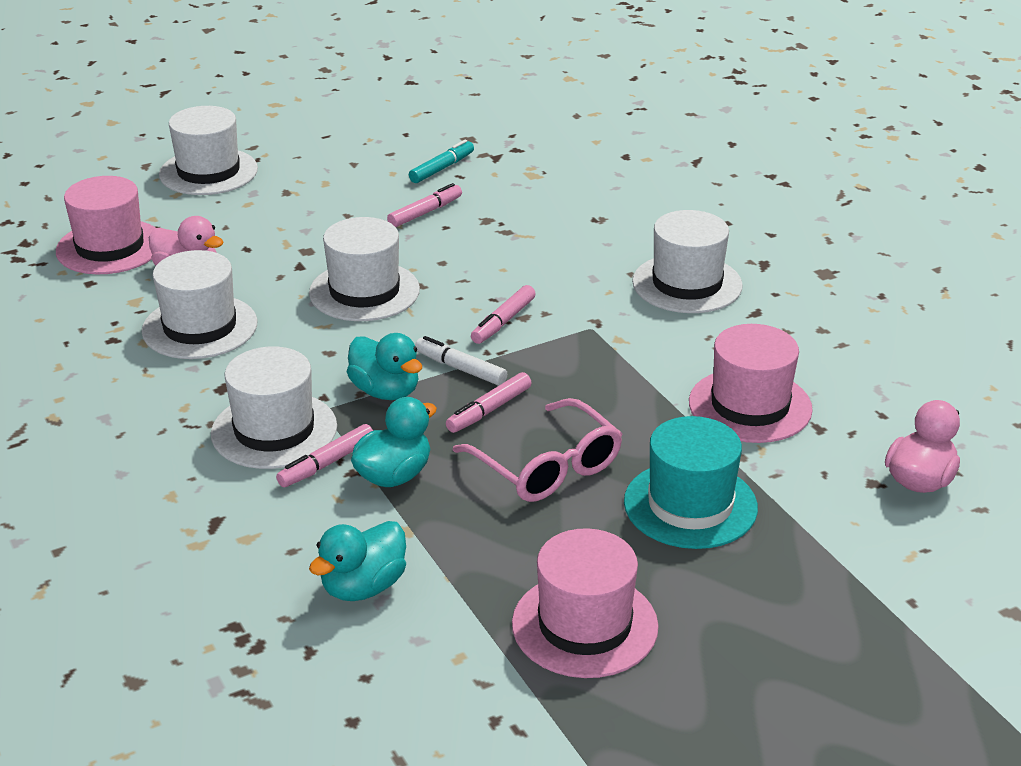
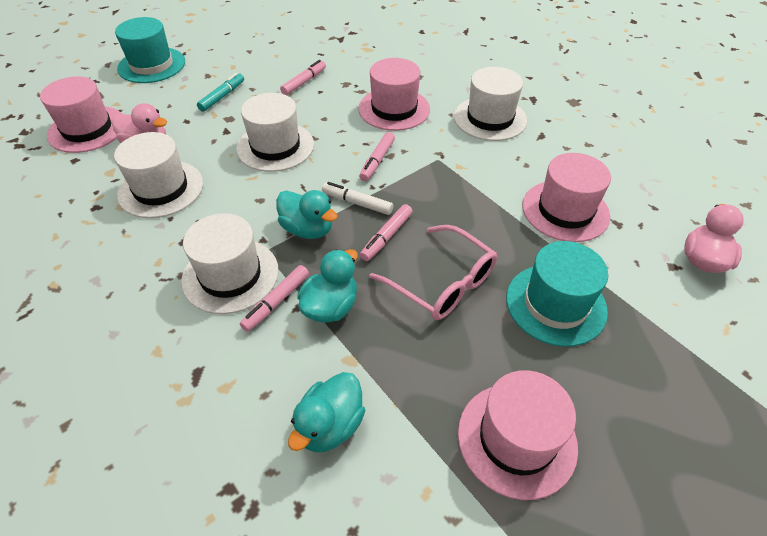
camera: 10 degrees left, 15 degrees up
white hat [159,106,258,195] -> turquoise hat [115,17,185,83]
turquoise marker [409,140,474,183] -> turquoise marker moved to [197,73,244,112]
none -> pink hat [359,58,430,131]

